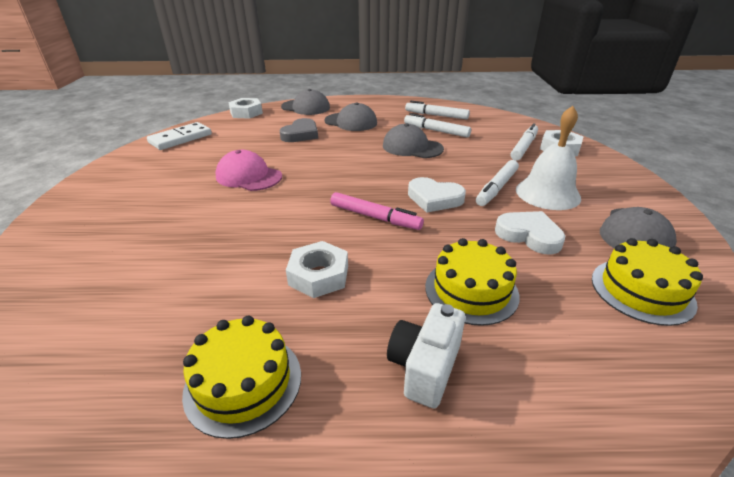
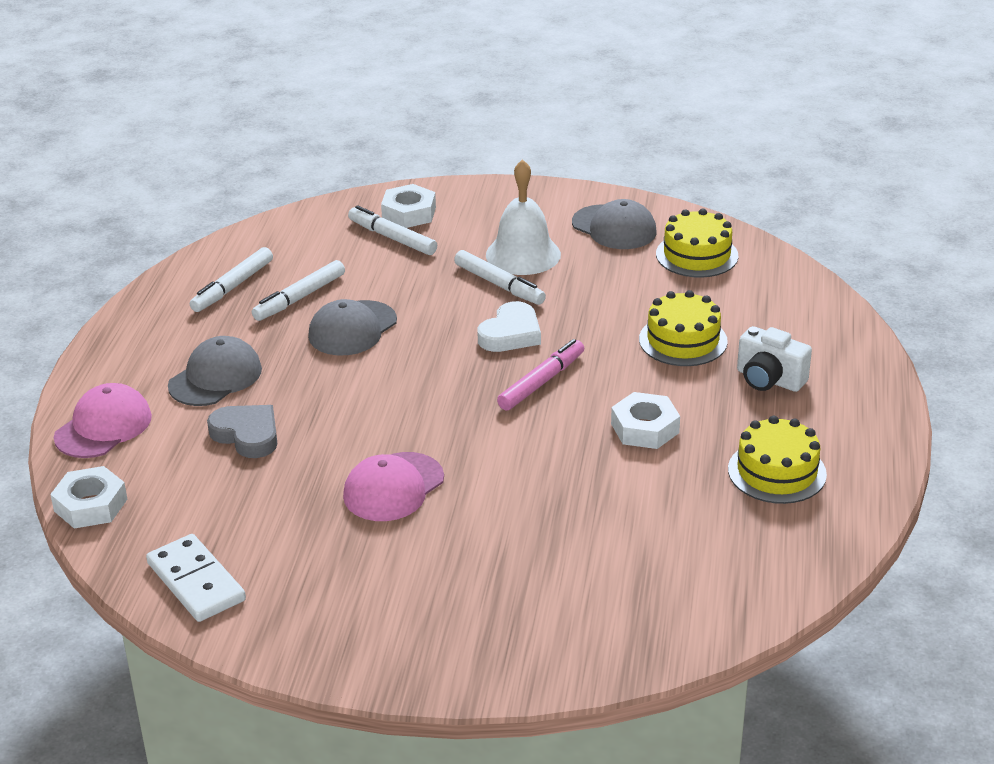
camera: 80 degrees left, 0 degrees up
grey cap [281,89,330,115] -> pink cap [54,383,152,458]
white heart [495,211,565,254] -> none

